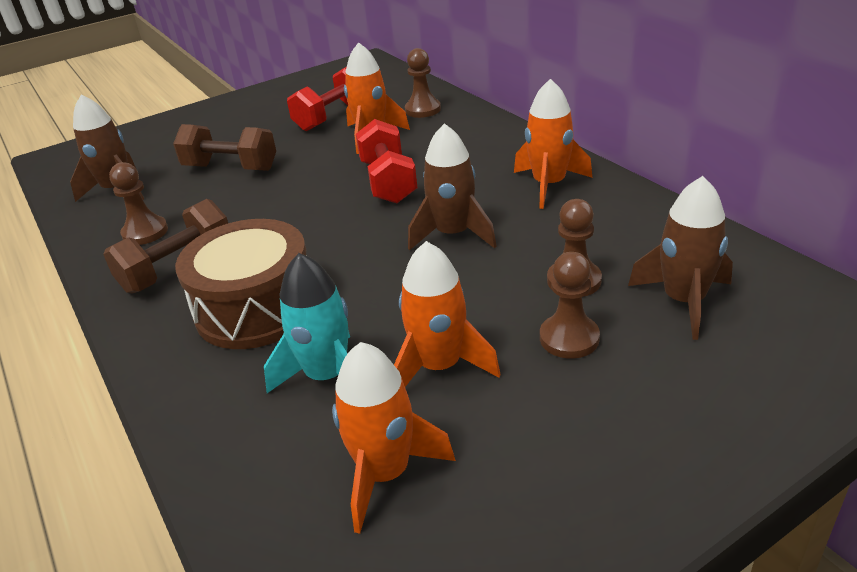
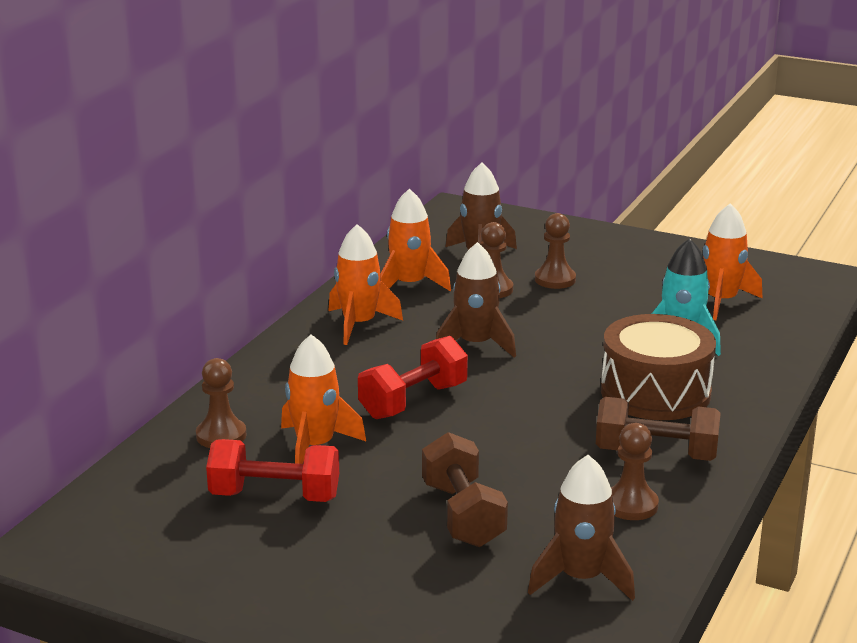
camera: 125 degrees left, 10 degrees down
orange rocket [394,241,501,387] -> orange rocket moved to [381,189,451,291]

